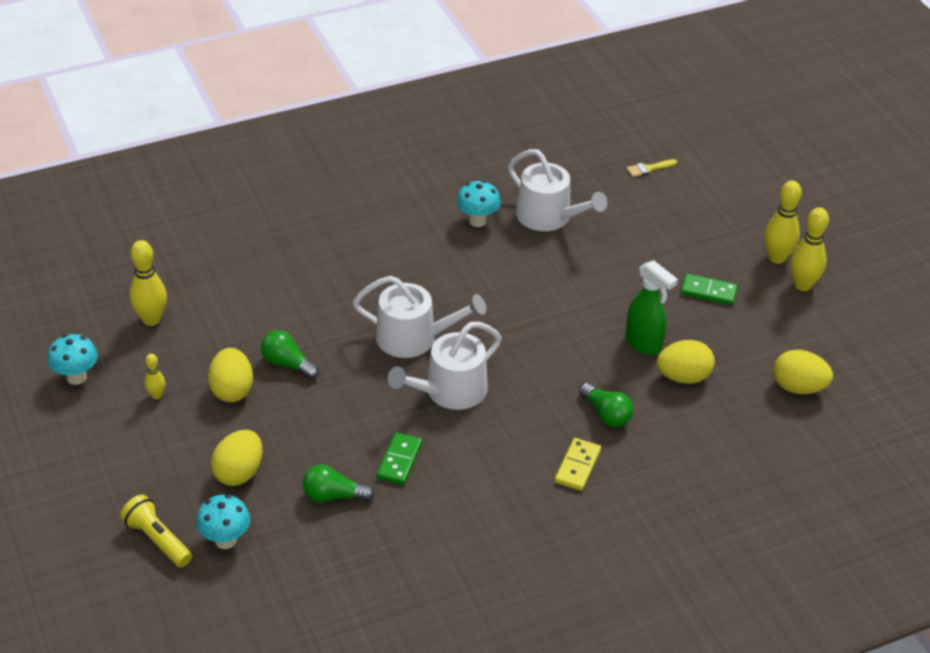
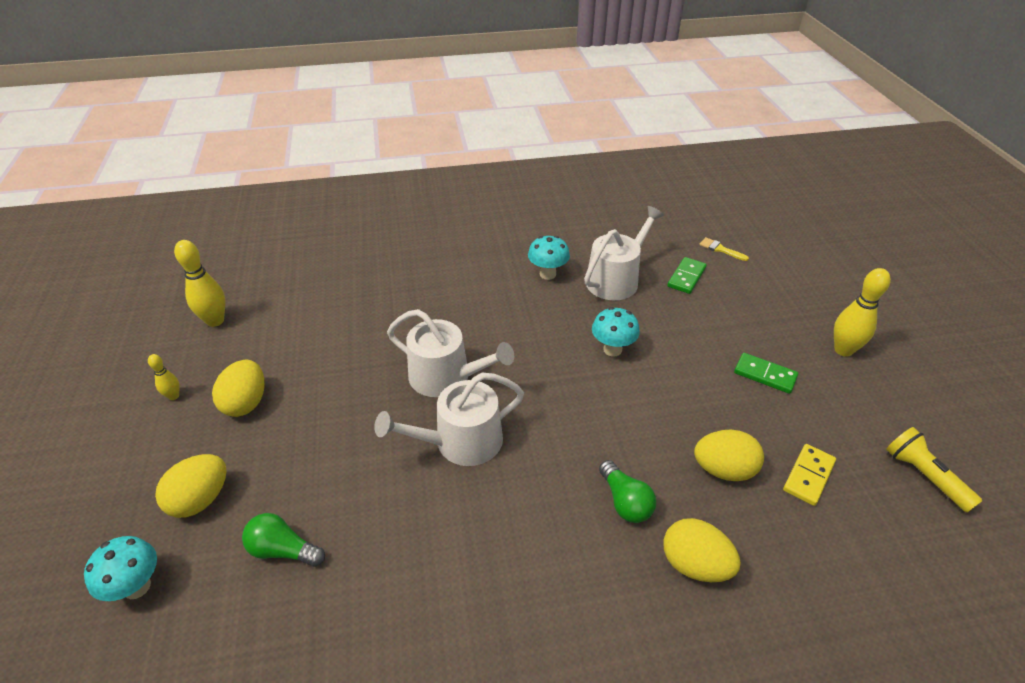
camera: 15 degrees right, 0 degrees up
turquoise mushroom [48,334,98,385] -> turquoise mushroom moved to [592,307,640,356]
yellow flashlight [120,494,192,567] -> yellow flashlight moved to [886,427,982,513]
green light bulb [261,330,319,379] -> none
green domino [377,432,422,485] -> green domino moved to [667,257,707,294]
white watering can [508,149,607,231] -> white watering can turned 105 degrees counterclockwise [584,206,664,300]
yellow domino [555,438,601,491] -> yellow domino moved to [783,444,836,506]
green spray bottle [625,260,678,355] -> none
yellow brush [626,159,677,177] -> yellow brush turned 45 degrees clockwise [699,237,749,261]
yellow egg [773,350,833,394] -> yellow egg moved to [663,518,741,582]
yellow bowling pin [790,207,829,291] -> none

